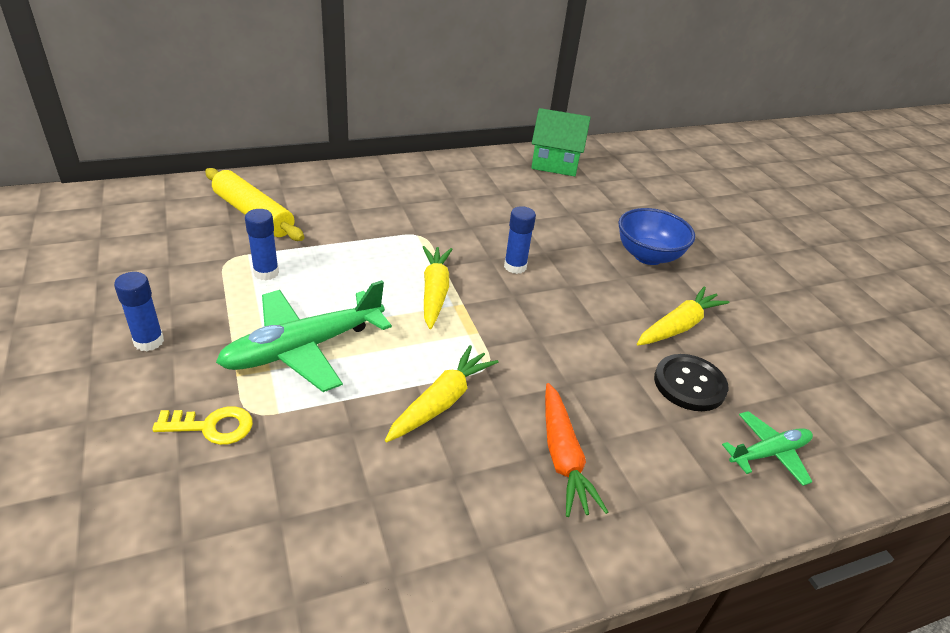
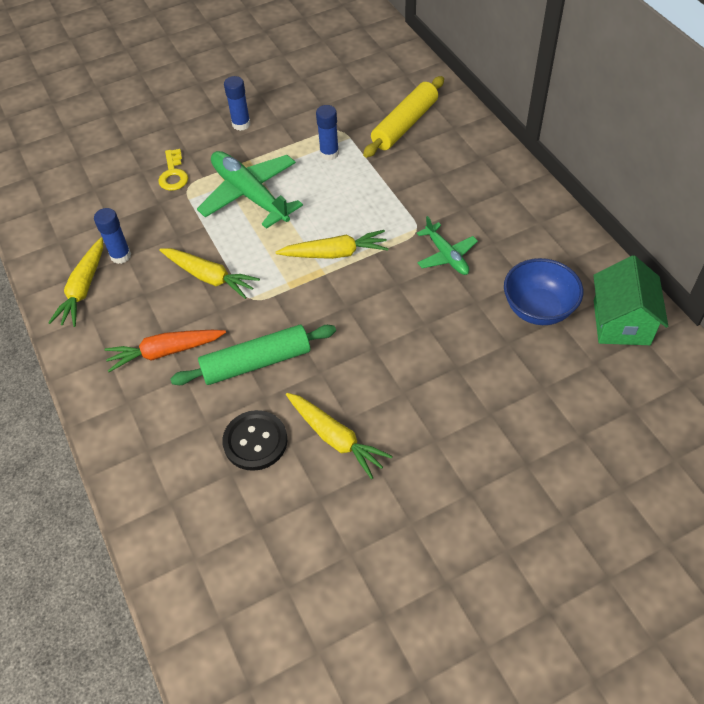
camera: 90 degrees right, 15 degrees up
blue glue stick [504,206,536,274] -> blue glue stick moved to [94,208,131,264]
blue bowl [618,208,695,265] -> blue bowl moved to [504,258,583,325]
green plane [722,411,813,486] -> green plane moved to [417,216,478,275]
none -> yellow carrot [48,237,103,327]
none -> green rolling pin [170,325,336,385]

